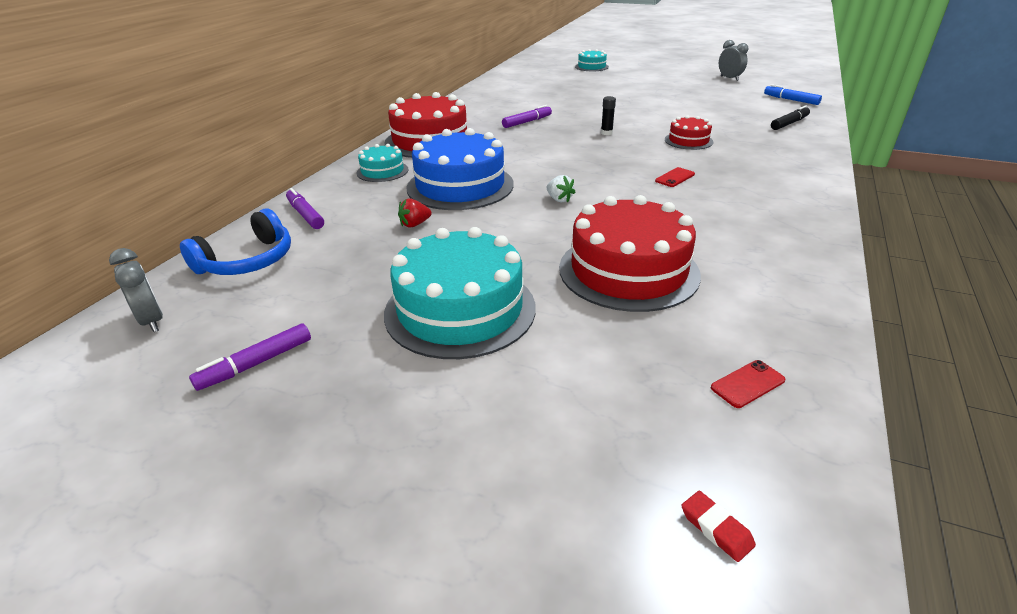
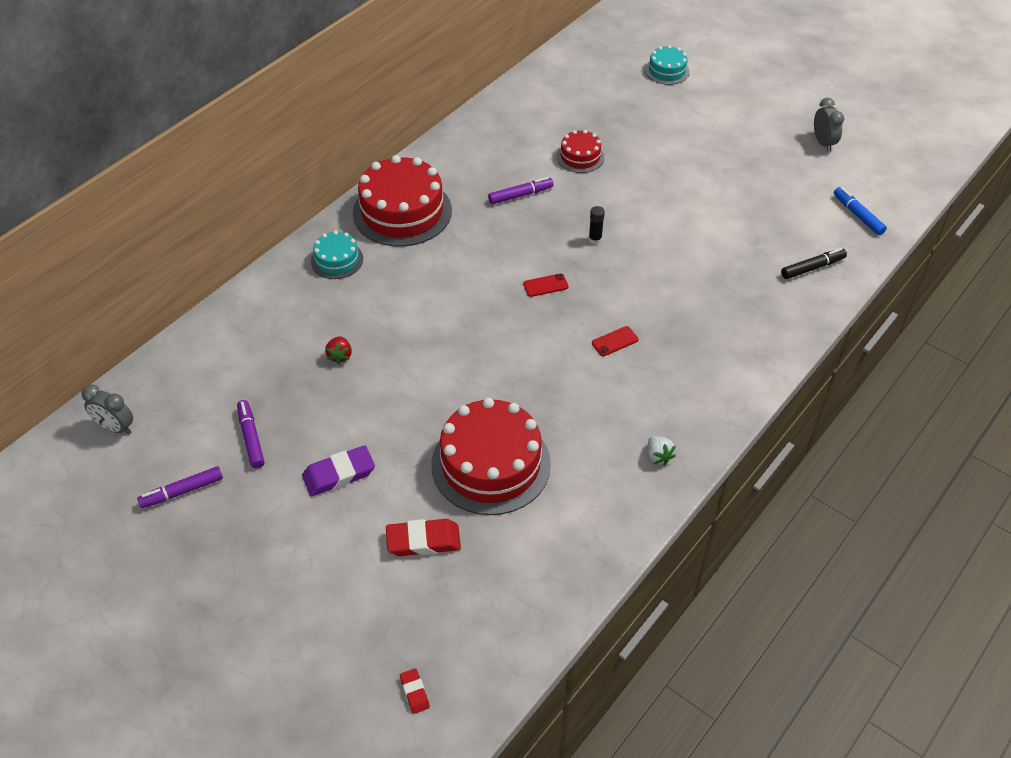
camera: 15 degrees right, 15 degrees up
grey clock [109,248,163,332] -> grey clock turned 135 degrees clockwise [82,384,133,434]
blue headphones [180,208,291,275] -> none
purple marker [286,188,324,229] -> purple marker moved to [237,400,264,469]
turquoise cake [384,227,536,359] -> purple eraser [302,445,375,496]
red strawberry [398,198,431,228] -> red strawberry turned 75 degrees counterclockwise [325,336,352,364]
blue cake [406,128,514,210] -> none
white strawberry [546,175,576,202] -> white strawberry moved to [648,436,676,465]
red cake [665,115,713,150] -> red cake moved to [556,130,605,173]
red phone [711,360,785,408] -> red phone moved to [523,273,569,297]
none -> red eraser [386,519,461,556]

